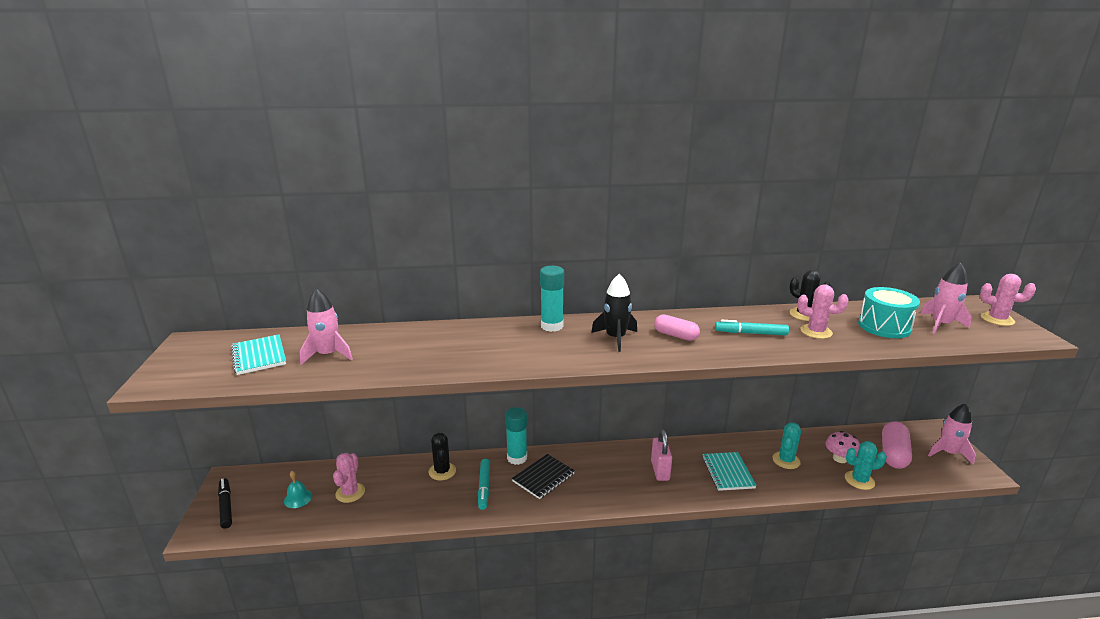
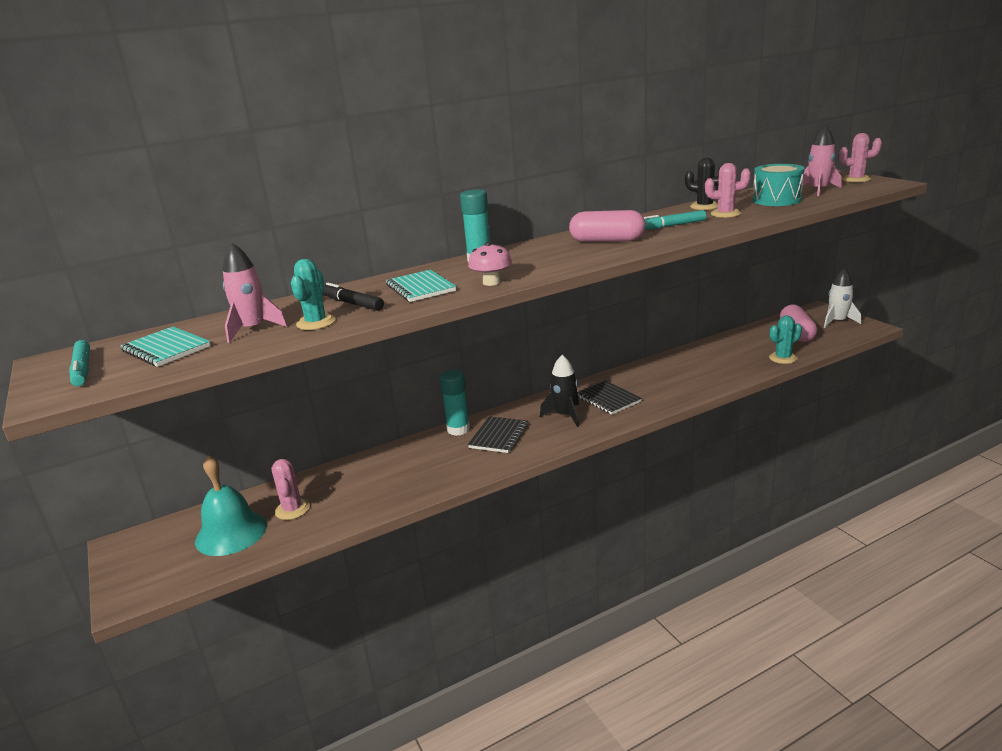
camera: 20 degrees left, 0 degrees up
black marker [218,478,232,529] -> black marker moved to [323,283,384,311]
turquoise bell [284,471,312,508] -> turquoise bell [195,455,267,556], size x2.07
black cactus [429,433,456,481] -> none
turquoise marker [478,459,490,510] -> turquoise marker moved to [69,340,90,386]
black rocket [591,274,637,352] -> black rocket moved to [540,355,579,427]
pink padlock [651,429,672,481] -> black notebook [577,381,642,415]
pink capsule [654,314,700,341] -> pink capsule [569,210,646,242], size x1.53
turquoise notebook [702,452,757,491] -> turquoise notebook moved to [386,270,456,302]
turquoise cactus [772,422,801,469] -> turquoise cactus moved to [291,259,336,330]
pink mushroom [826,431,860,463] -> pink mushroom moved to [468,242,512,286]
pink rocket [928,403,976,465] -> white rocket [824,268,861,328]

